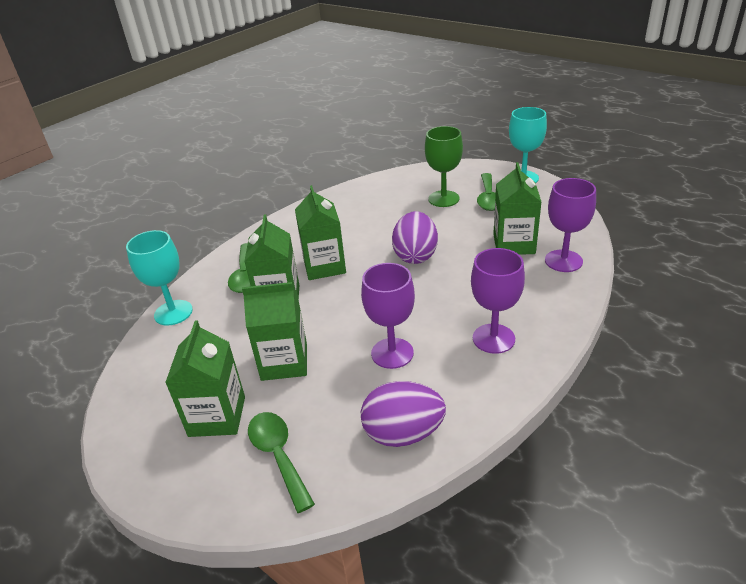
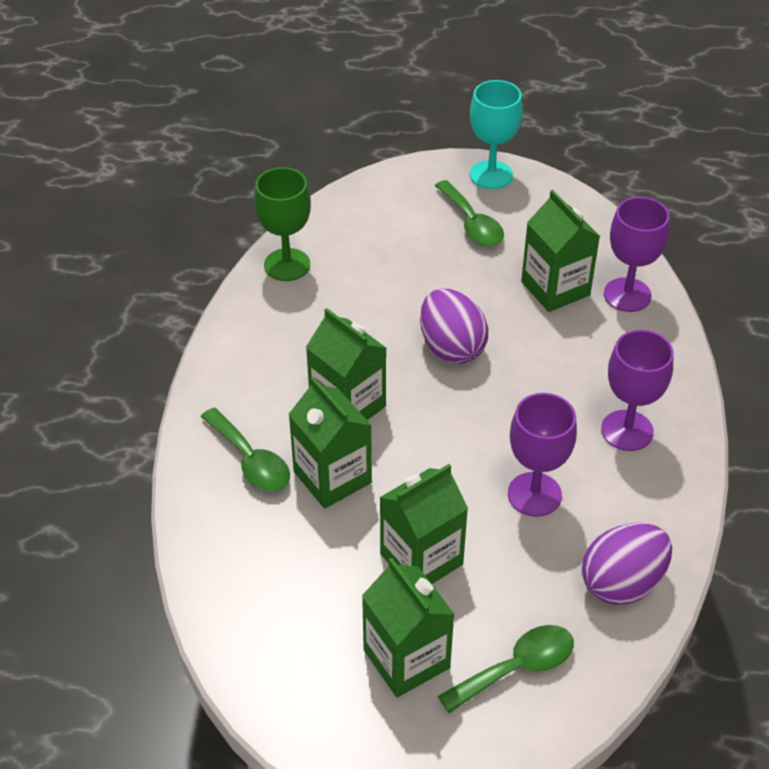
camera: 35 degrees left, 10 degrees up
turquoise goblet [126,230,193,326] -> none
green spoon [248,412,315,513] -> green spoon turned 120 degrees clockwise [438,625,574,713]
green goblet [425,126,463,207] -> green goblet moved to [254,167,311,281]

